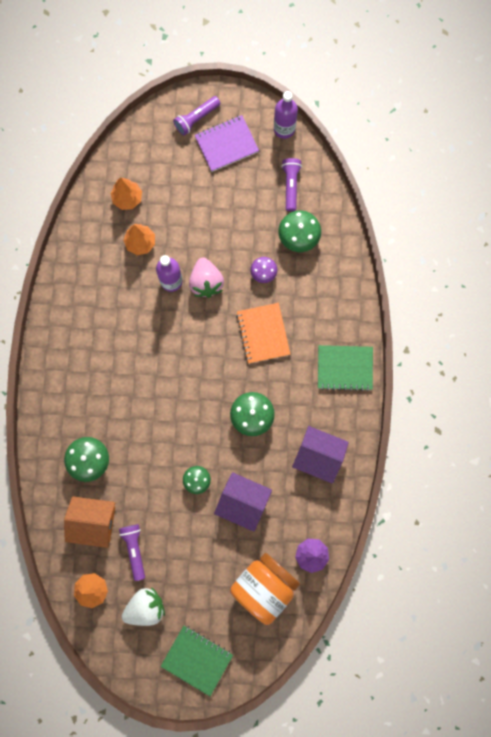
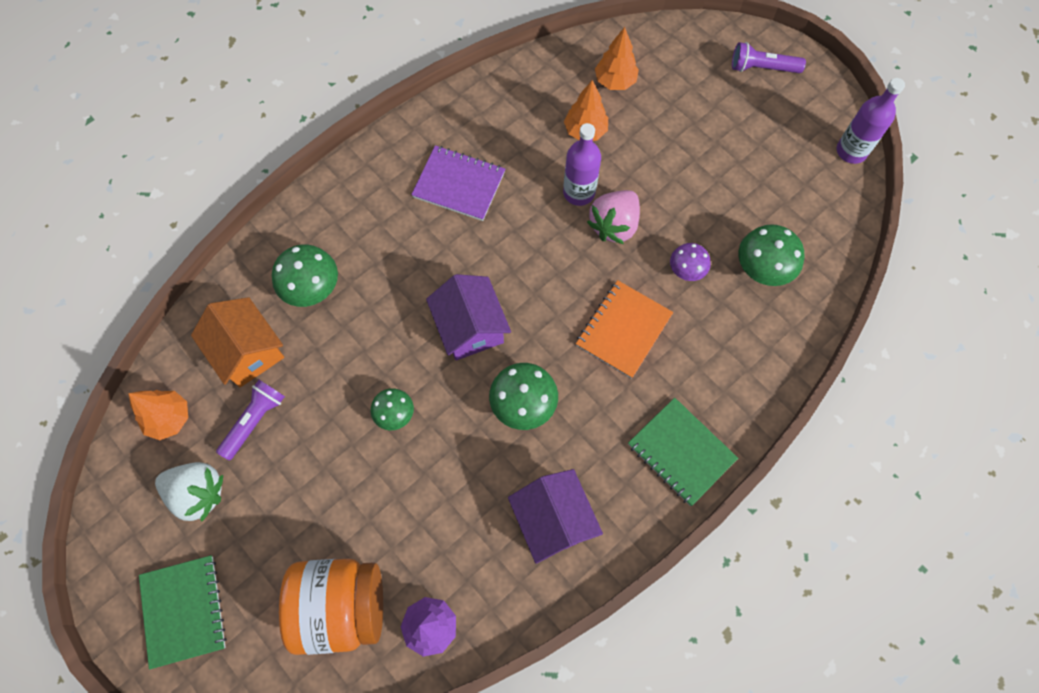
camera: 45 degrees right, 10 degrees down
purple notebook [195,115,259,172] -> purple notebook moved to [411,145,505,221]
purple house [214,472,272,532] -> purple house moved to [426,274,511,360]
purple flashlight [281,158,302,211] -> none

